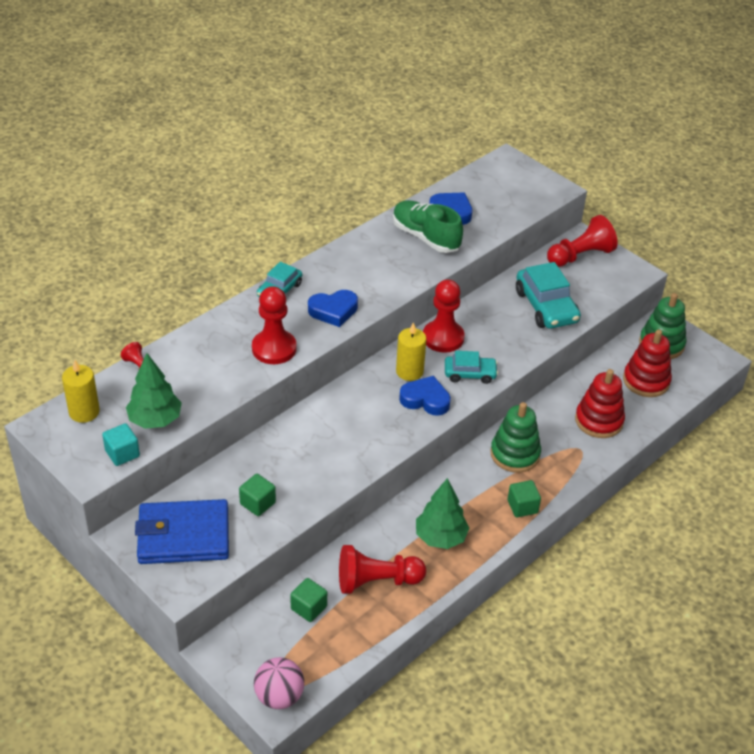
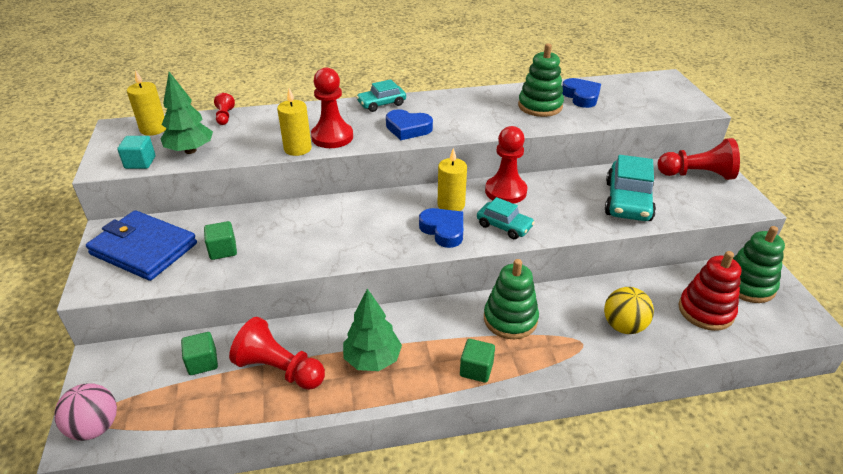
camera: 35 degrees right, 5 degrees down
green shoe [393,200,463,253] -> green stacking toy [518,44,564,117]
red stacking toy [575,369,625,438] -> yellow ball [604,287,654,334]
none -> yellow candle [277,88,312,156]

